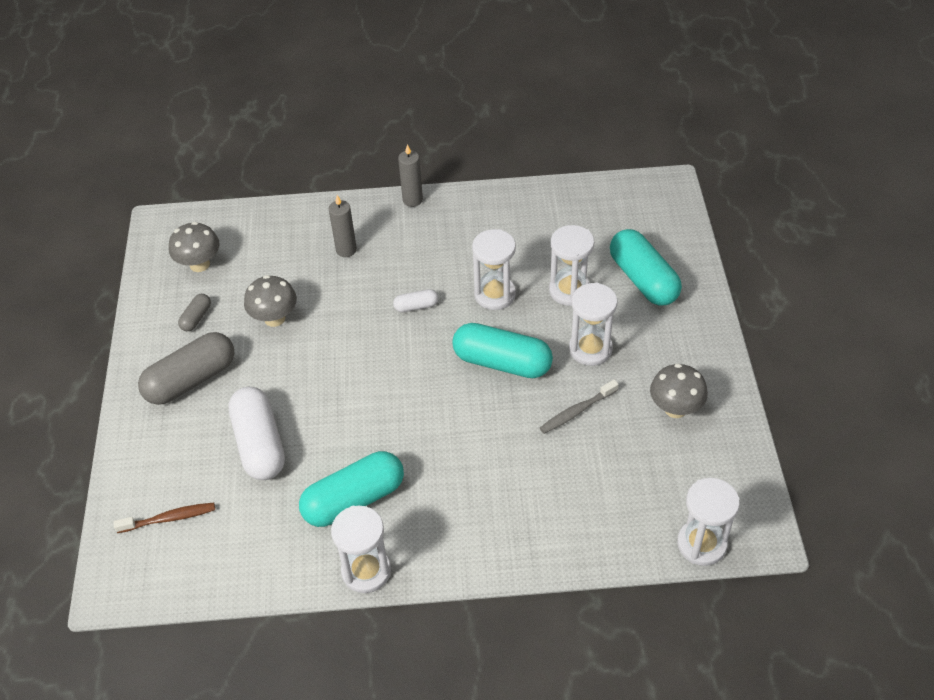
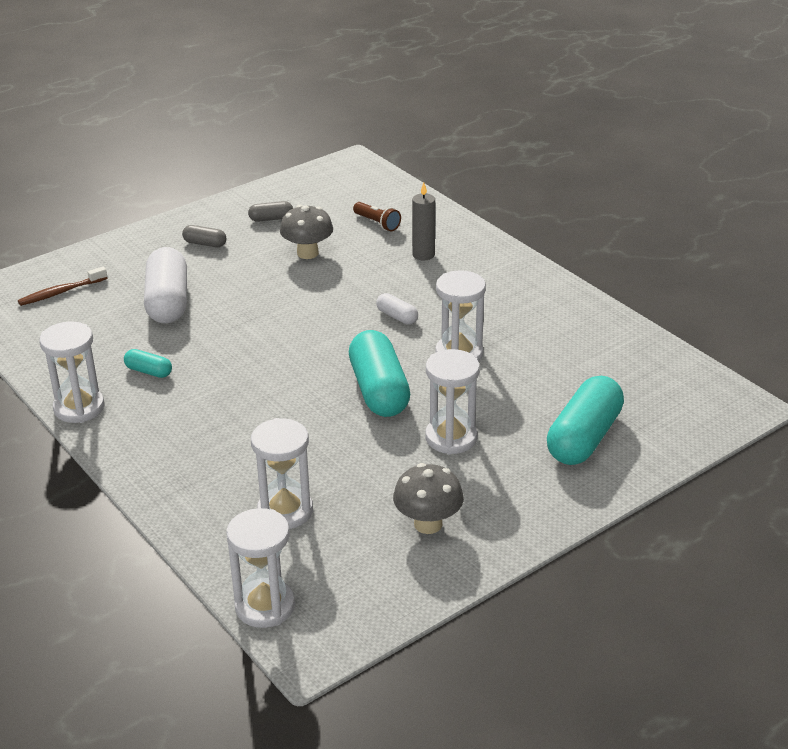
camera: 55 degrees right, 15 degrees down
brown toothbrush [114,503,215,533] -> brown toothbrush turned 105 degrees clockwise [18,267,107,306]
grey capsule [138,332,235,405] -> grey capsule [182,225,226,247], size x0.47
grey mushroom [169,222,220,272] -> none
white capsule [228,387,285,480] -> white capsule turned 45 degrees counterclockwise [144,247,187,324]
turquoise capsule [299,451,404,527] -> turquoise capsule [124,349,172,378], size x0.47
grey candle [398,144,423,207] -> none
grey toothbrush [540,380,619,434] -> none
white hourglass [549,225,594,306] -> white hourglass moved to [251,418,313,529]
none -> brown flashlight [353,202,401,231]

